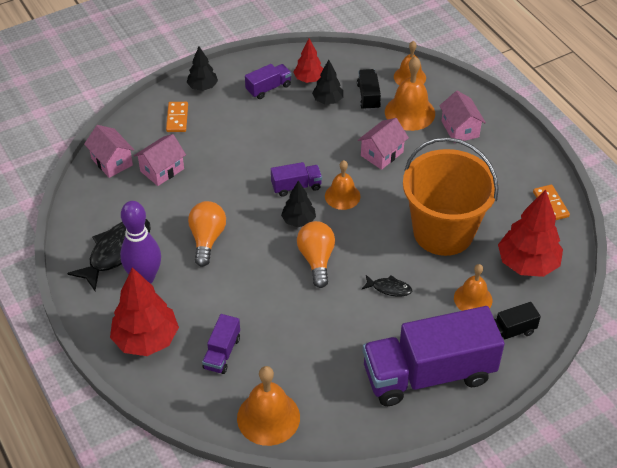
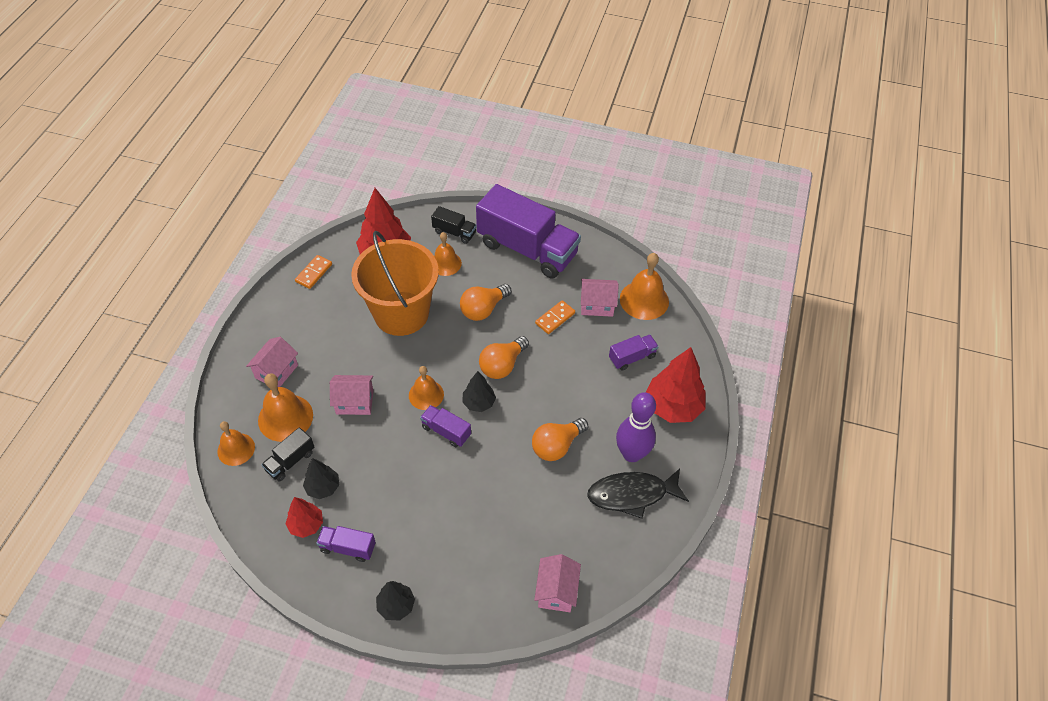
camera: 135 degrees left, 5 degrees up
pink house [134,134,186,186] -> pink house moved to [581,279,619,317]
orange domino [166,102,188,132] -> orange domino moved to [535,300,575,334]
black fish [362,275,412,297] -> orange light bulb [460,284,511,321]

